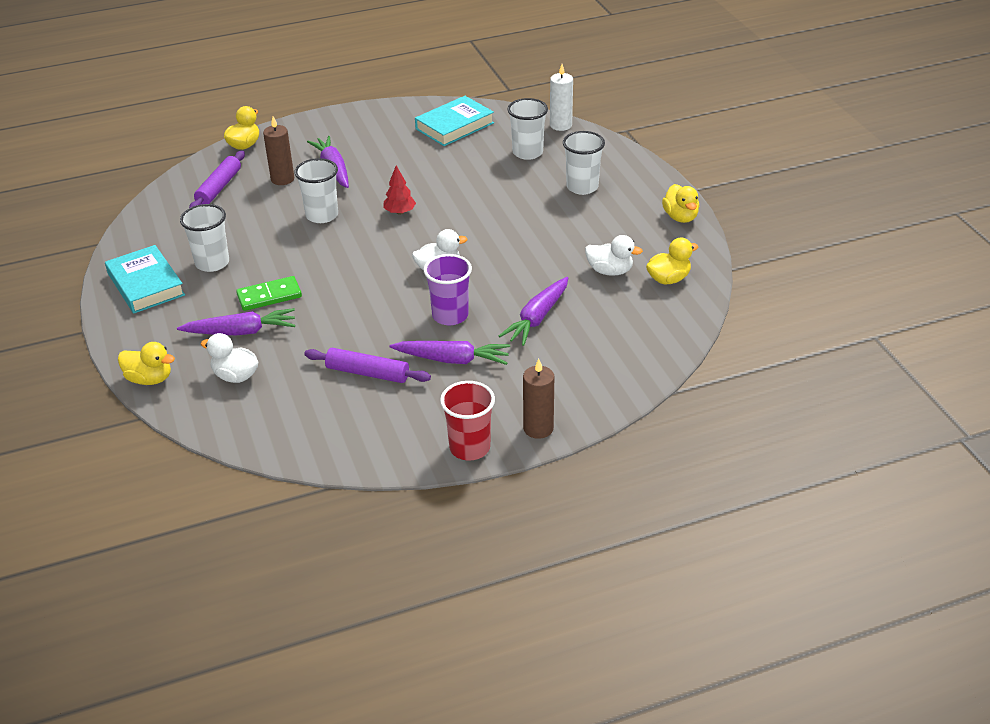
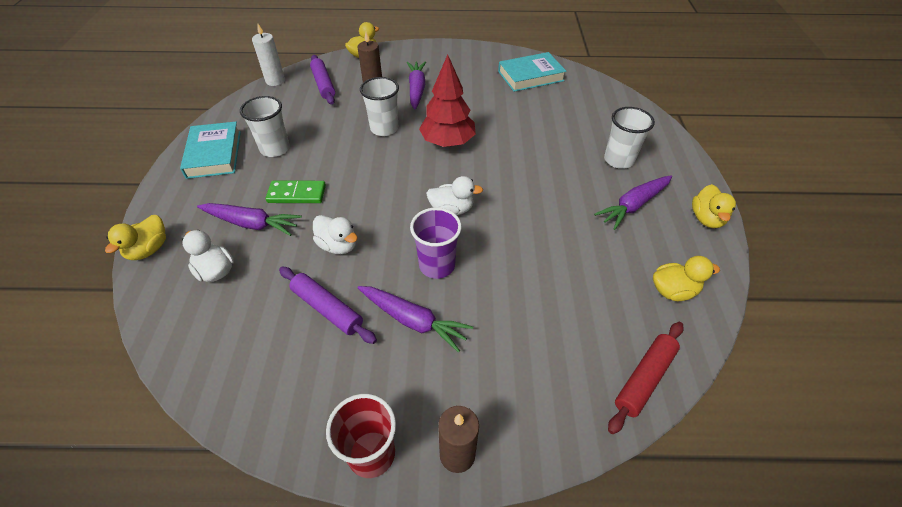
camera: 20 degrees right, 10 degrees up
yellow duck [118,342,175,385] -> yellow duck turned 75 degrees clockwise [105,215,166,260]
purple rolling pin [189,151,245,208] -> purple rolling pin turned 60 degrees counterclockwise [310,55,335,105]
red tree [384,166,416,215] -> red tree [419,54,476,147], size x1.90
purple carrot [499,277,568,346] -> purple carrot moved to [594,175,672,230]
white cup [507,98,548,160] -> none
white candle [550,64,573,131] -> white candle moved to [252,24,285,86]
white duck [585,235,643,276] -> white duck moved to [313,215,358,254]
none -> red rolling pin [608,322,684,434]

